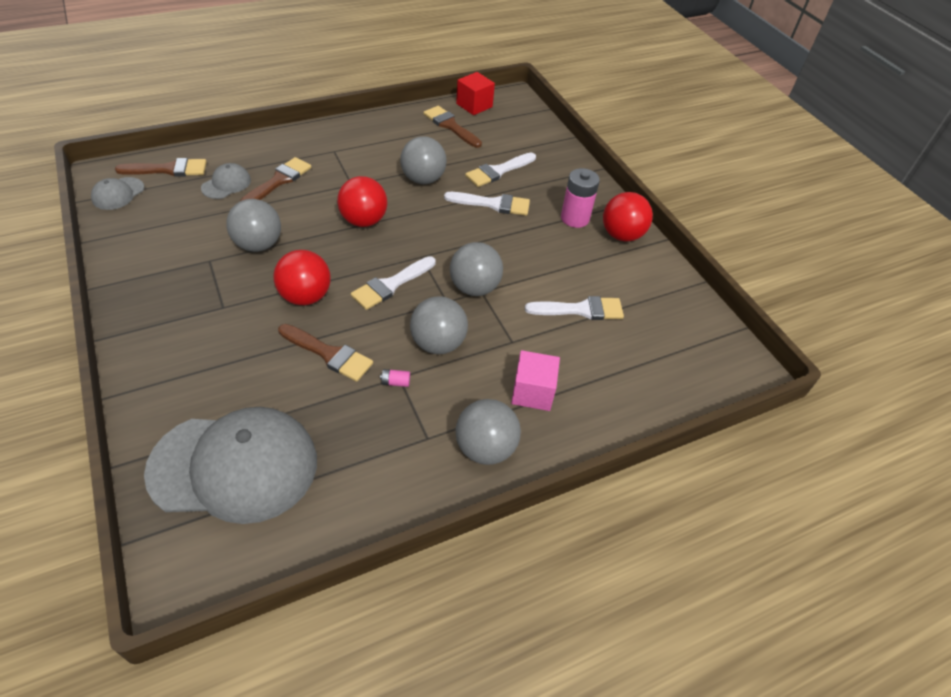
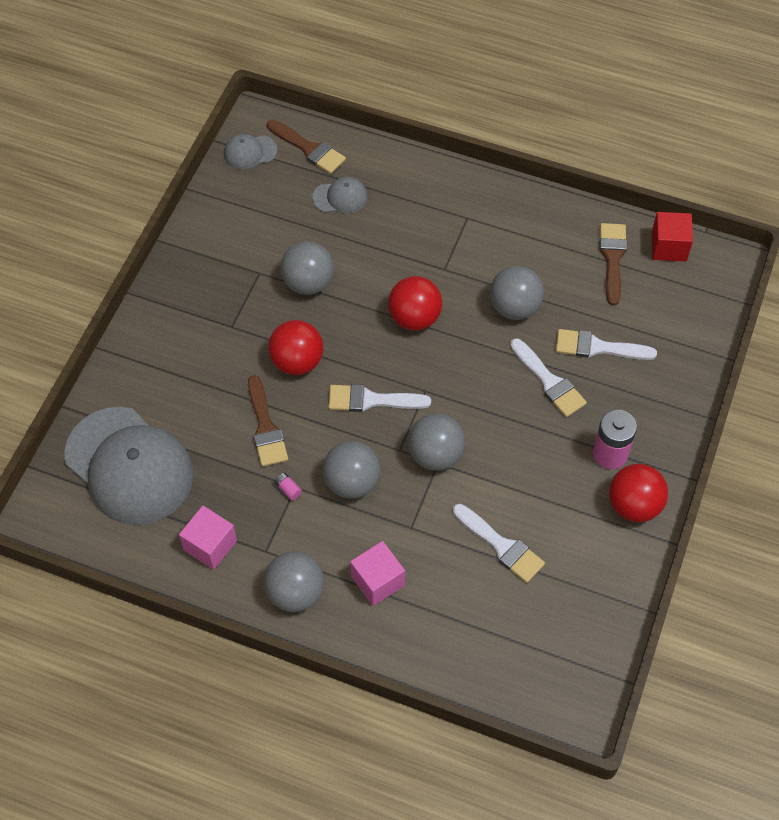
camera: 50 degrees right, 10 degrees up
brown brush [240,157,311,201] -> none
none -> pink cube [179,506,237,570]

